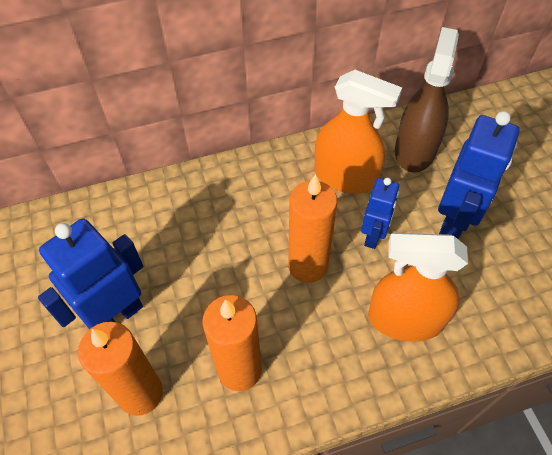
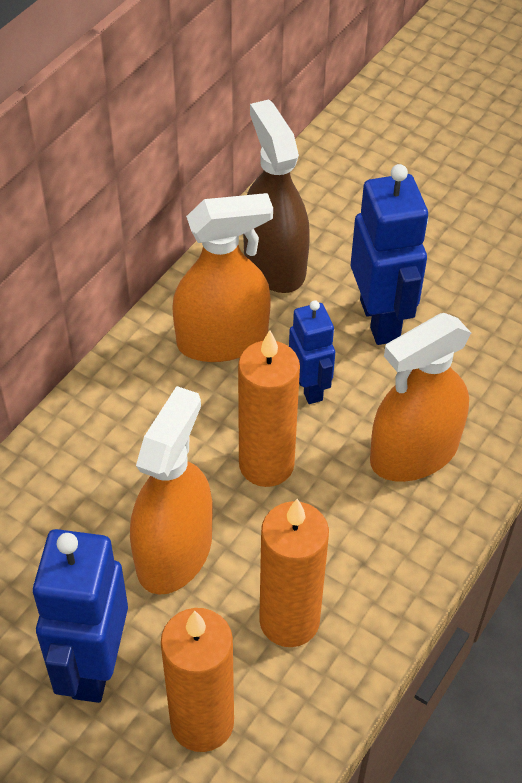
camera: 40 degrees left, 5 degrees down
none -> orange spray bottle [130,386,213,595]

